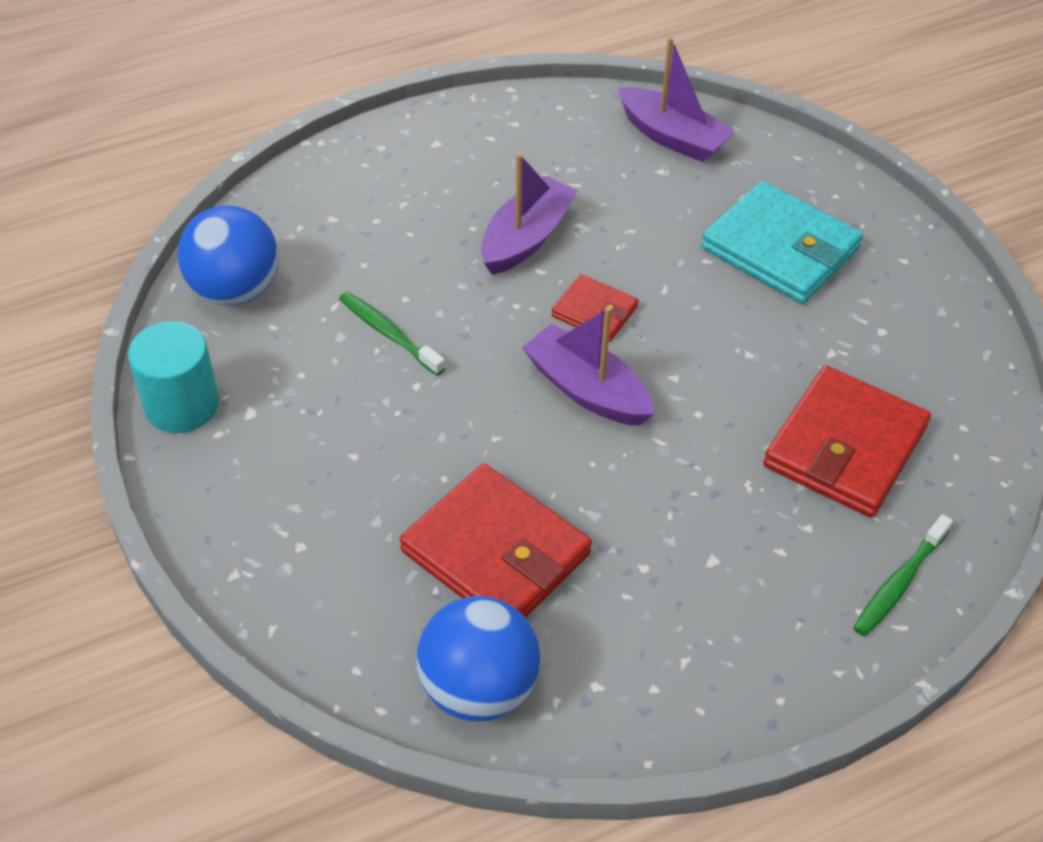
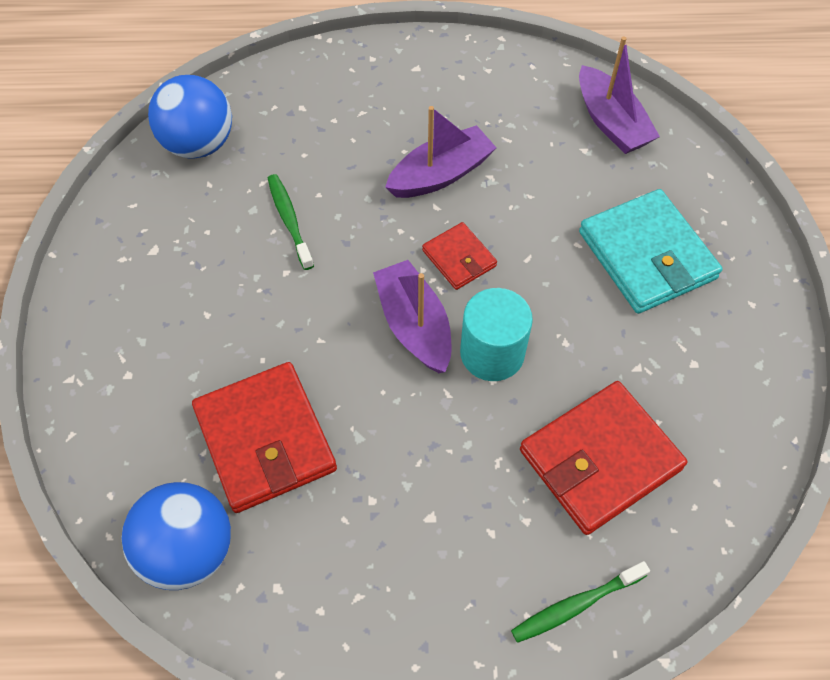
camera: 25 degrees right, 10 degrees up
turquoise cylinder [128,321,219,433] -> turquoise cylinder moved to [460,288,533,381]

